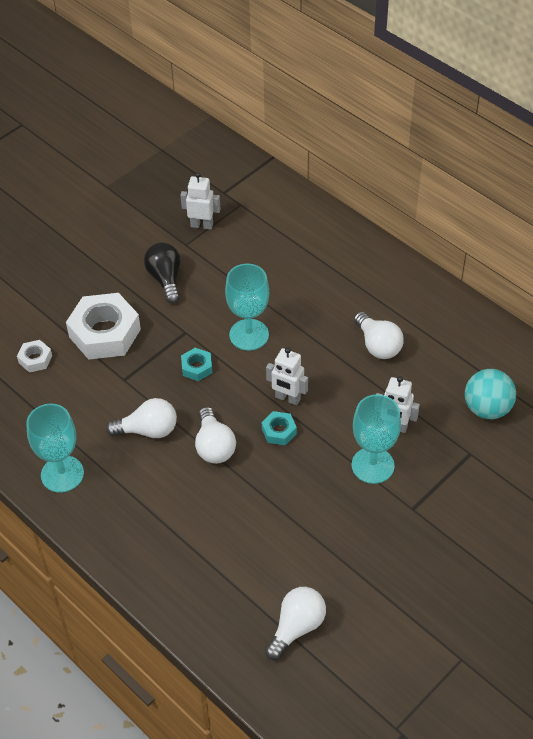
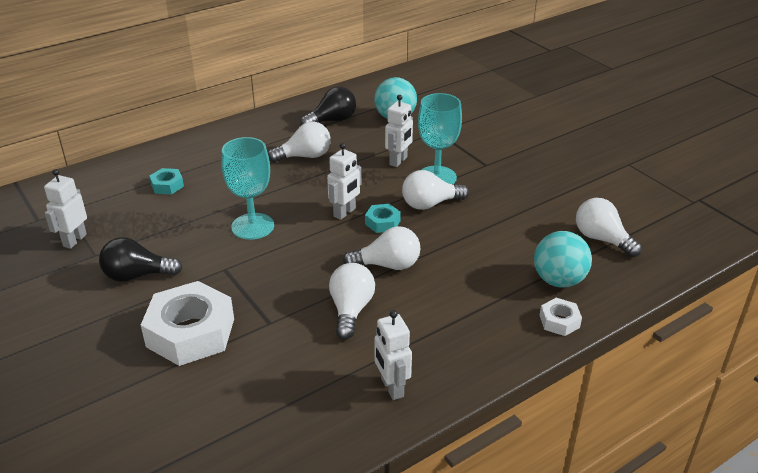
camera: 80 degrees left, 15 degrees down
white nut [17,340,52,373] -> white nut moved to [540,298,582,336]
turquoise goblet [26,404,84,493] -> white robot [374,310,412,400]
turquoise nut [181,348,212,381] -> turquoise nut moved to [149,168,184,195]
none -> black light bulb [300,87,356,125]
none -> white light bulb [402,170,469,210]
none -> turquoise ball [534,231,592,288]

